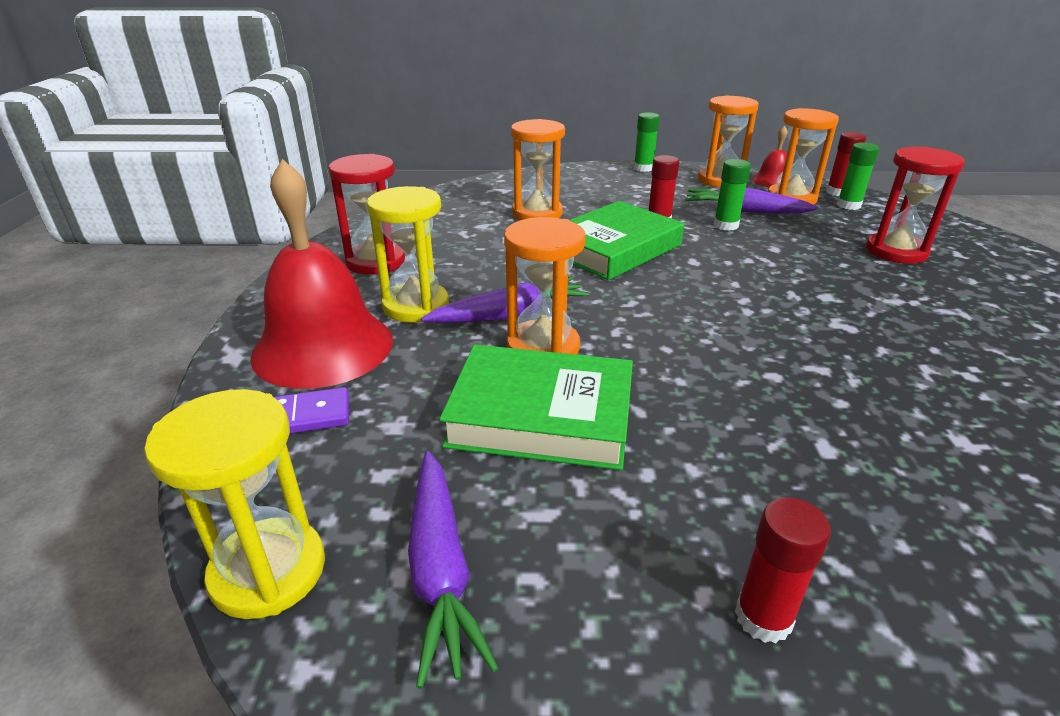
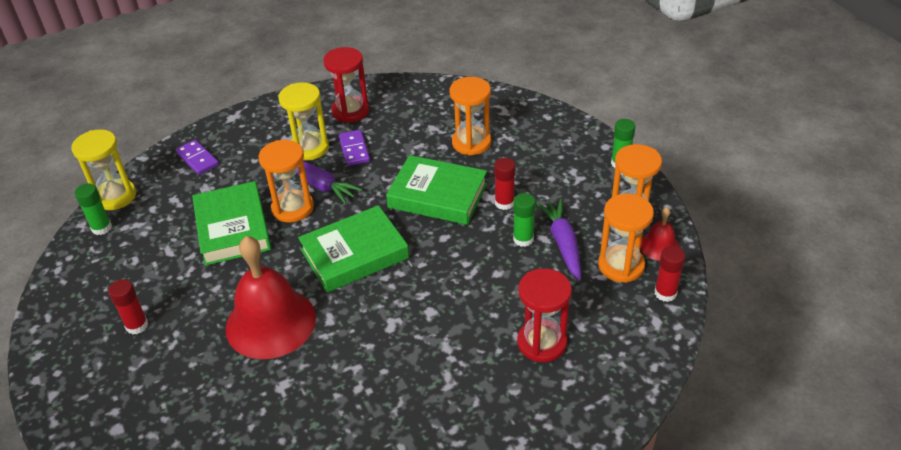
camera: 65 degrees right, 10 degrees up
red bell [250,159,393,389] -> red bell moved to [225,236,316,359]
purple carrot [408,451,499,689] -> none
green glue stick [837,142,879,210] -> green glue stick moved to [75,183,112,235]
none -> green book [298,205,409,293]
none -> purple domino [339,130,370,166]

